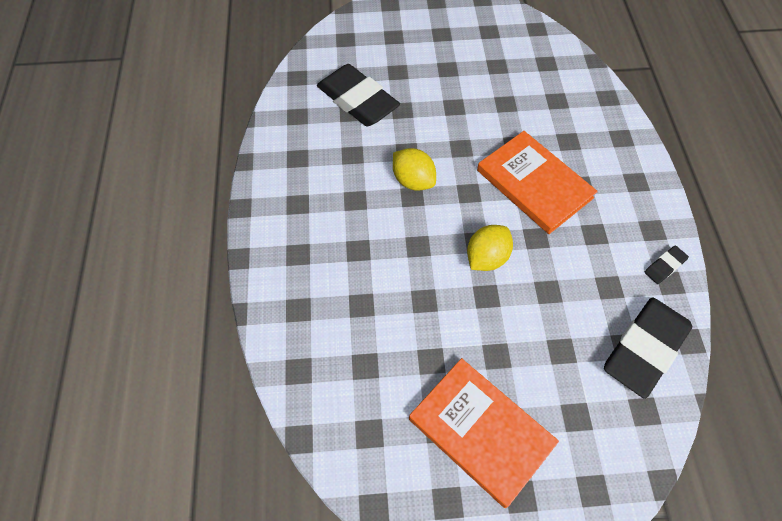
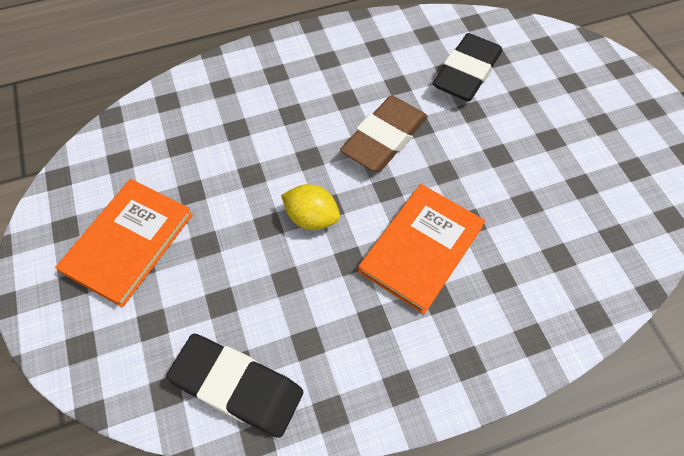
camera: 75 degrees right, 0 degrees up
yellow lemon [393,148,436,191] -> brown eraser [340,96,428,172]
black eraser [644,246,689,284] -> none

